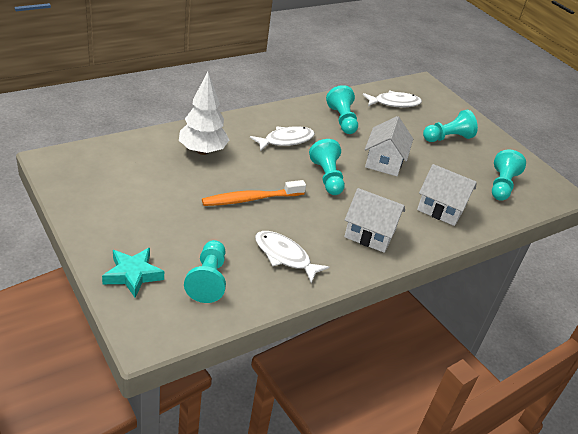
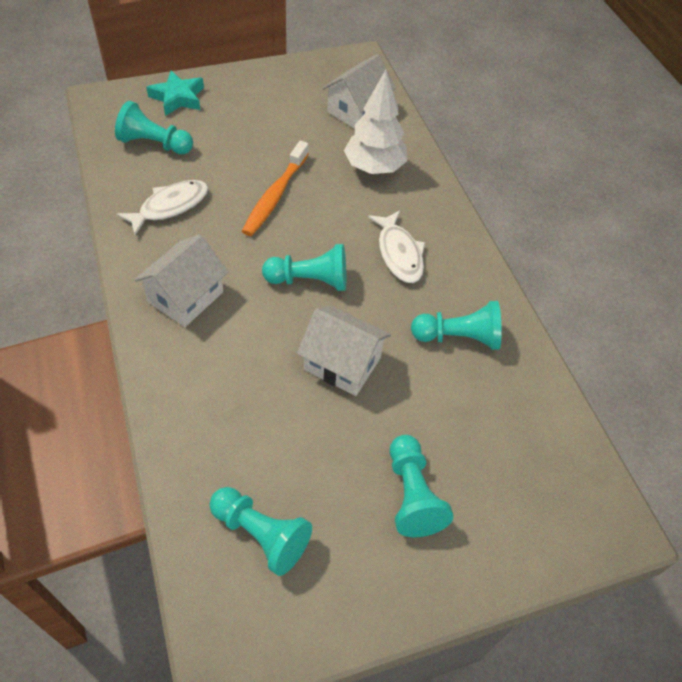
camera: 105 degrees right, 15 degrees up
orange toothbrush [202,180,306,206] -> orange toothbrush turned 150 degrees counterclockwise [242,141,309,236]
white fish [363,91,422,107] -> none
white house [417,164,477,226] -> white house moved to [322,54,396,129]

